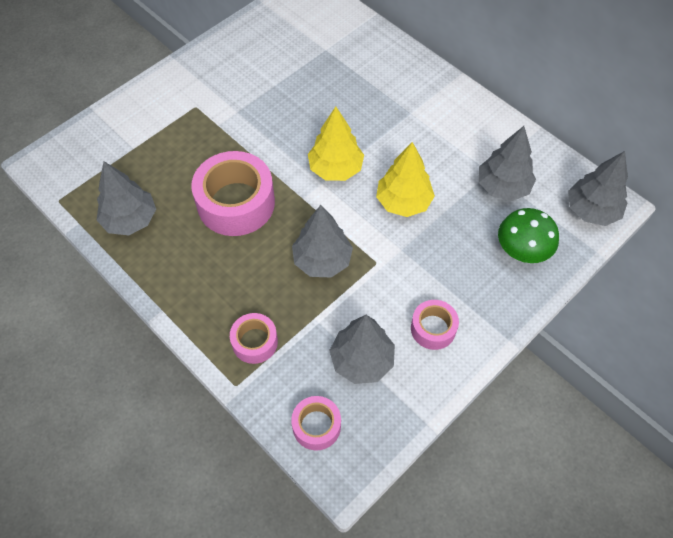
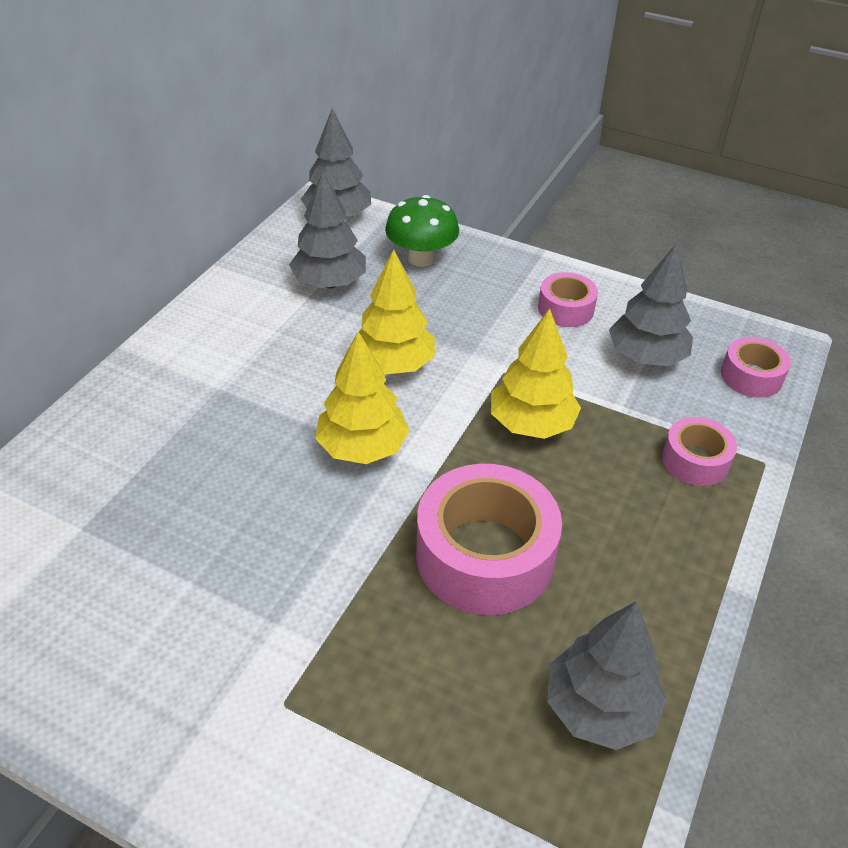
camera: 110 degrees left, 15 degrees down
grey tree [292,205,353,278] -> yellow tree [491,308,581,439]

